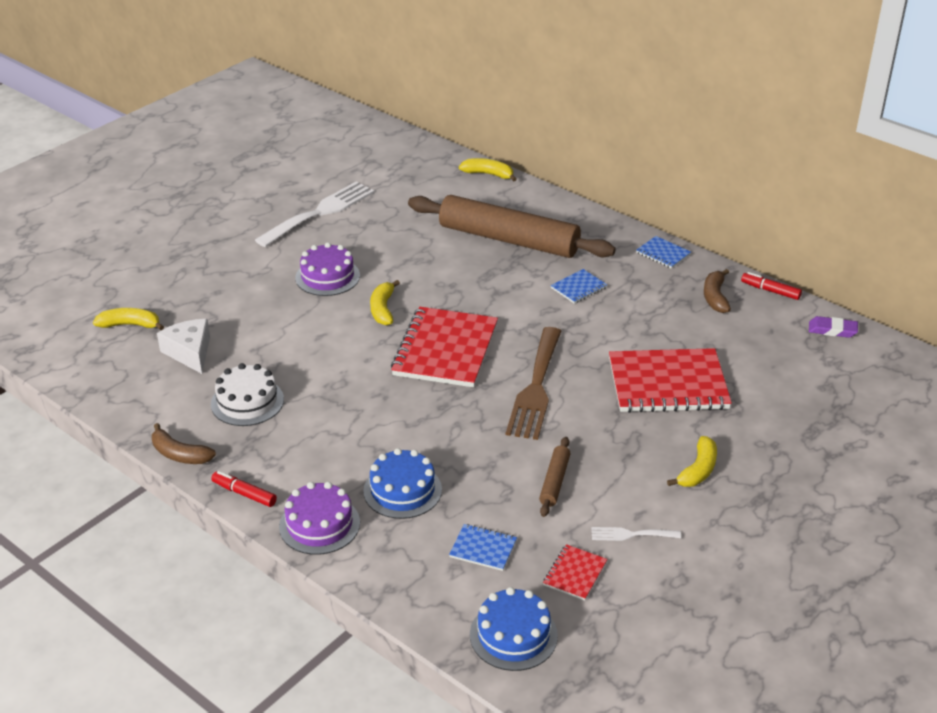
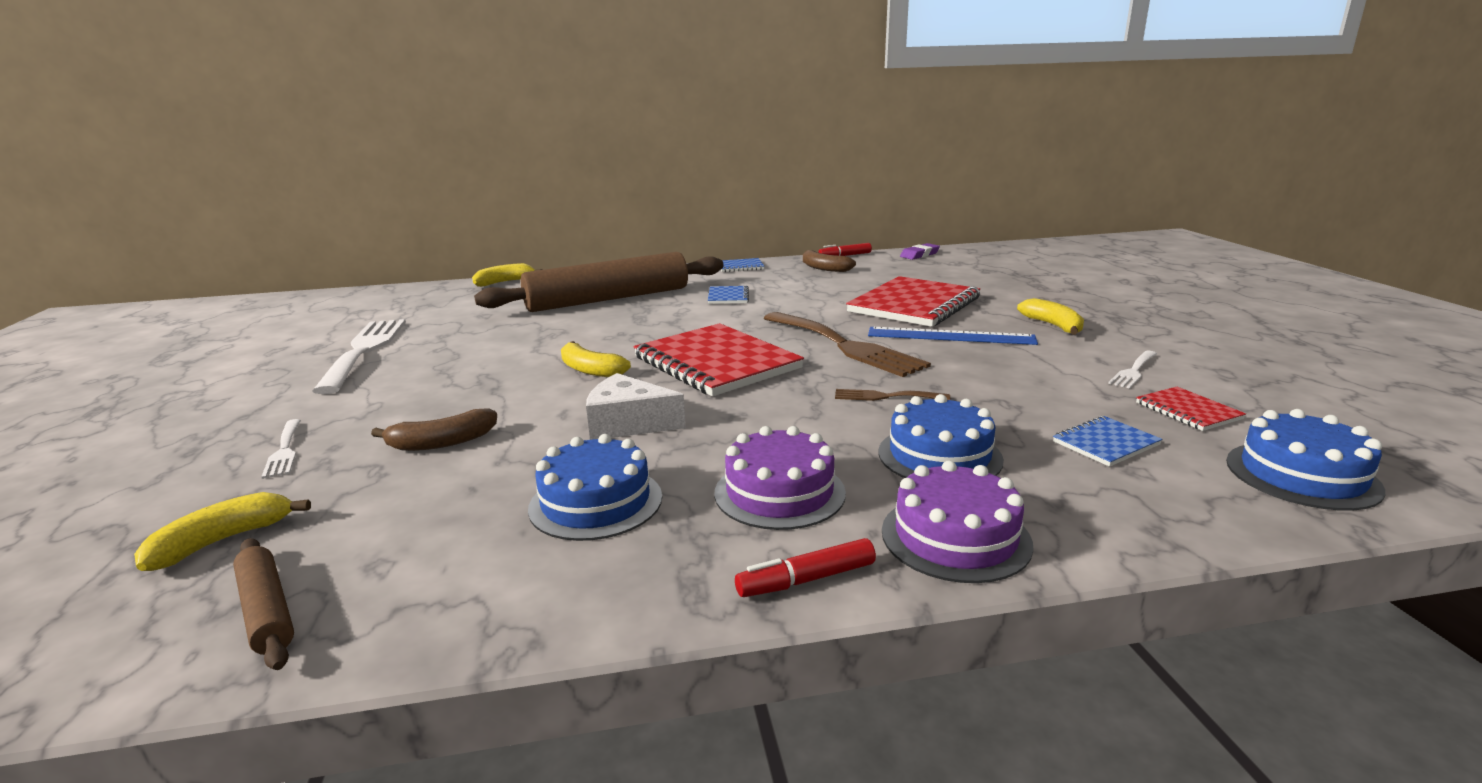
camera: 50 degrees left, 15 degrees down
brown banana [152,423,216,464] -> brown banana moved to [371,408,497,451]
white cheese [157,319,210,374] -> white cheese moved to [586,373,686,440]
white cake [211,363,284,426] -> blue cake [528,434,662,541]
purple cake [295,242,360,296] -> purple cake moved to [715,426,846,530]
brown rolling pin [539,437,570,517] -> brown rolling pin moved to [233,538,294,670]
none -> white fork [261,419,301,479]
none -> brown fork [835,389,950,401]
none -> blue ruler [868,327,1038,345]

